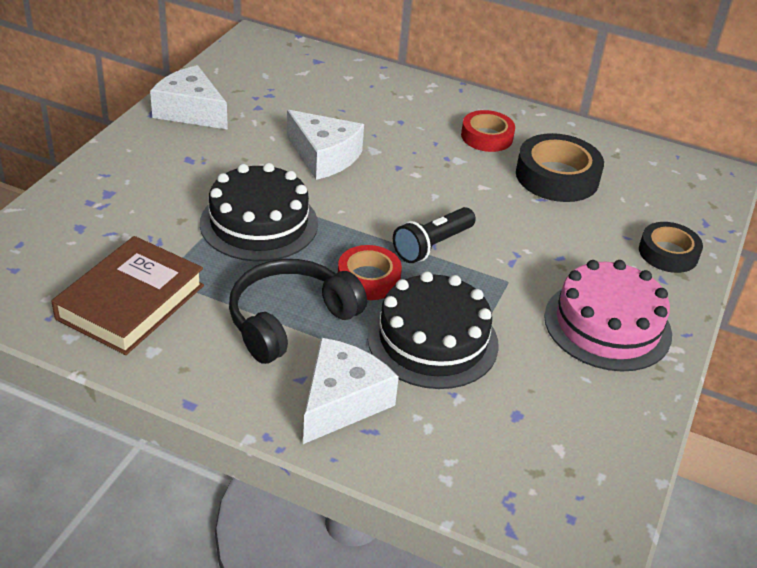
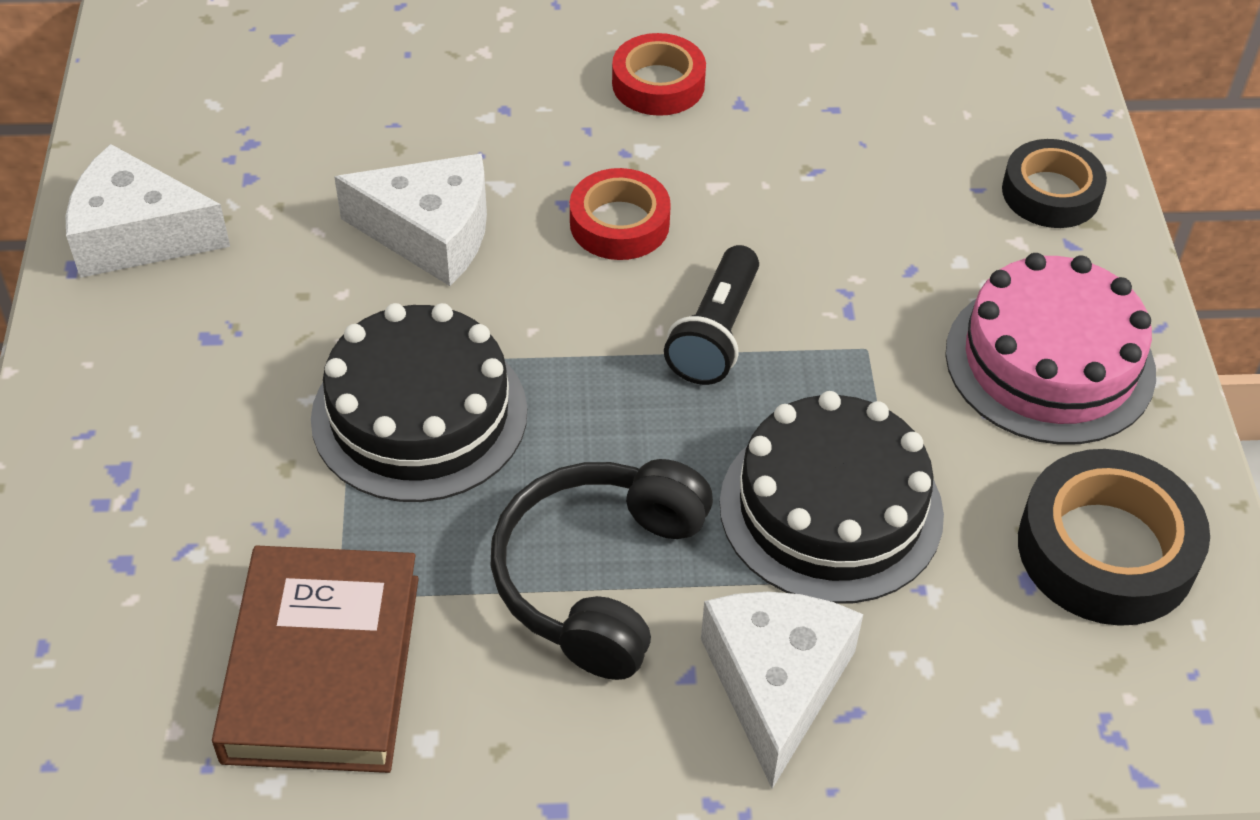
camera: 25 degrees left, 10 degrees up
red tape [338,245,402,300] -> red tape moved to [570,168,671,260]
black tape [516,133,604,202] -> black tape moved to [1018,449,1210,626]

